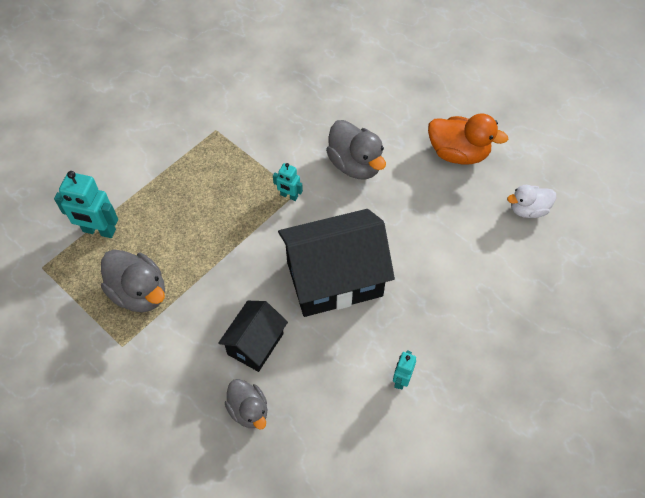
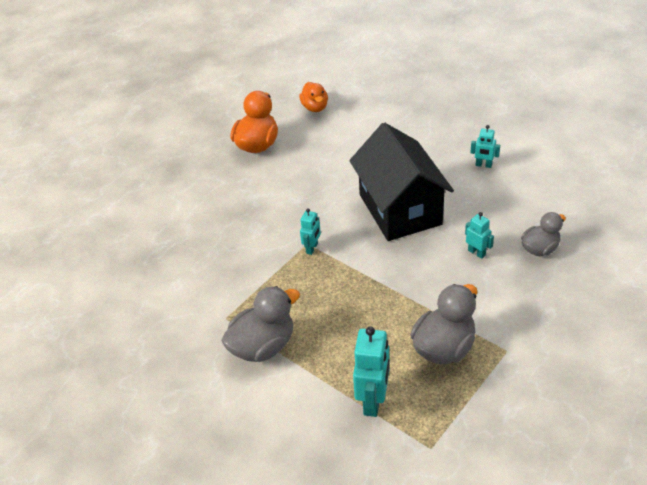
camera: 90 degrees left, 15 degrees down
black house [218,301,288,372] -> turquoise robot [465,212,494,259]
grey duck [326,120,386,179] -> grey duck moved to [221,286,300,362]
white duck [507,185,556,218] -> orange duck [299,82,328,112]

